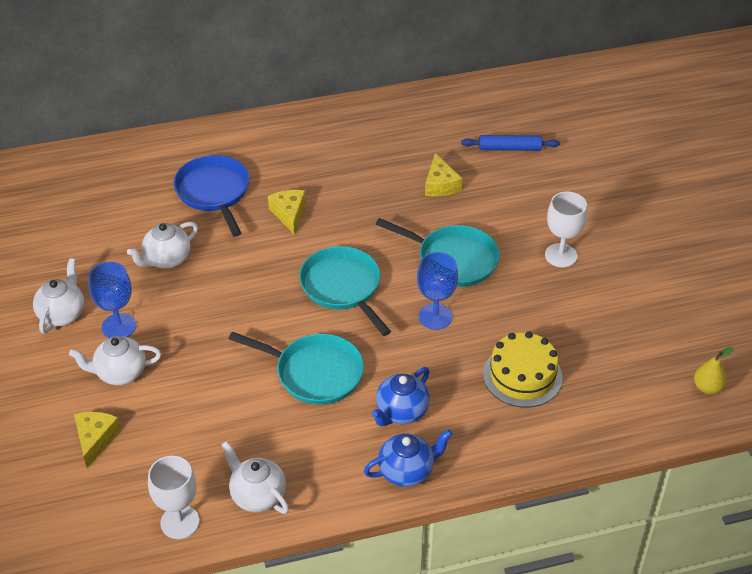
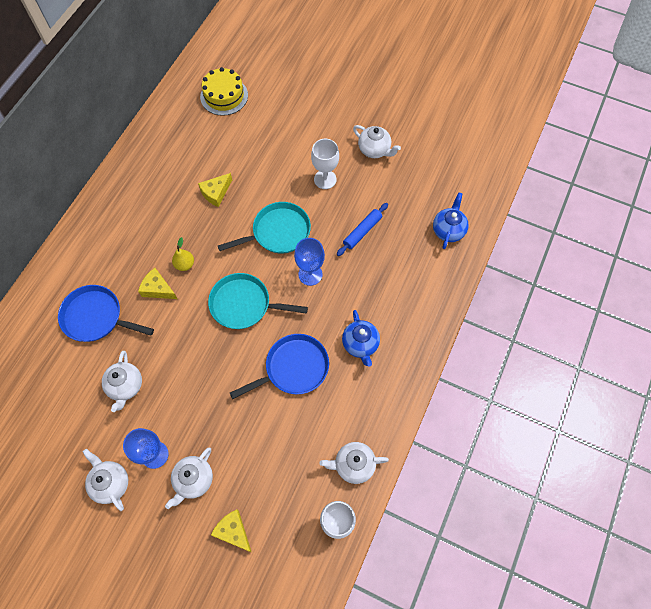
camera: 50 degrees left, 20 degrees up
turquoise pan [229,332,364,405] -> blue pan [230,334,329,399]
blue teapot [364,429,453,487] -> blue teapot moved to [433,192,469,249]
yellow cheese [425,153,462,196] -> yellow cheese turned 105 degrees clockwise [198,173,232,207]
blue rolling pin [461,135,560,151] -> blue rolling pin moved to [337,203,388,256]
yellow cake [483,331,563,407] -> yellow cake moved to [200,67,248,116]
yellow pear [694,347,734,394] -> yellow pear moved to [172,237,194,271]
none -> white teapot [353,125,401,158]

